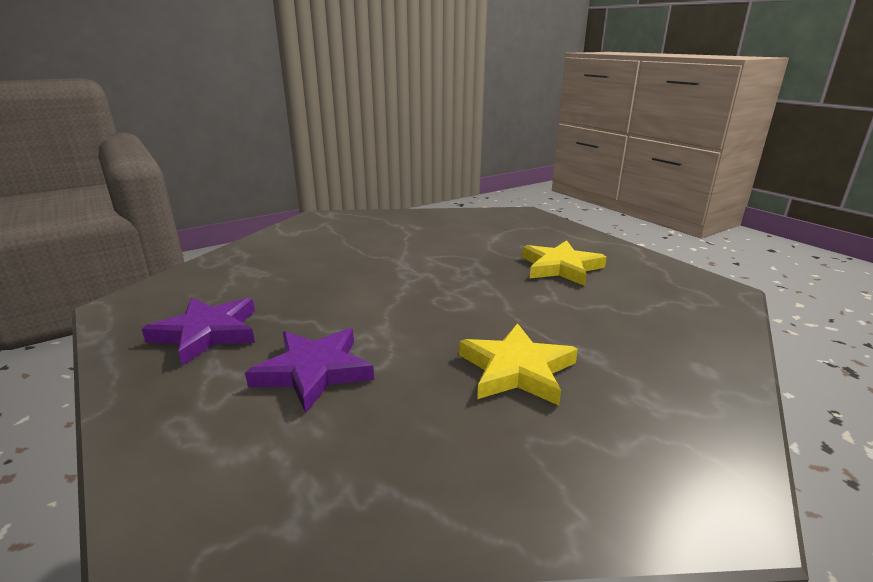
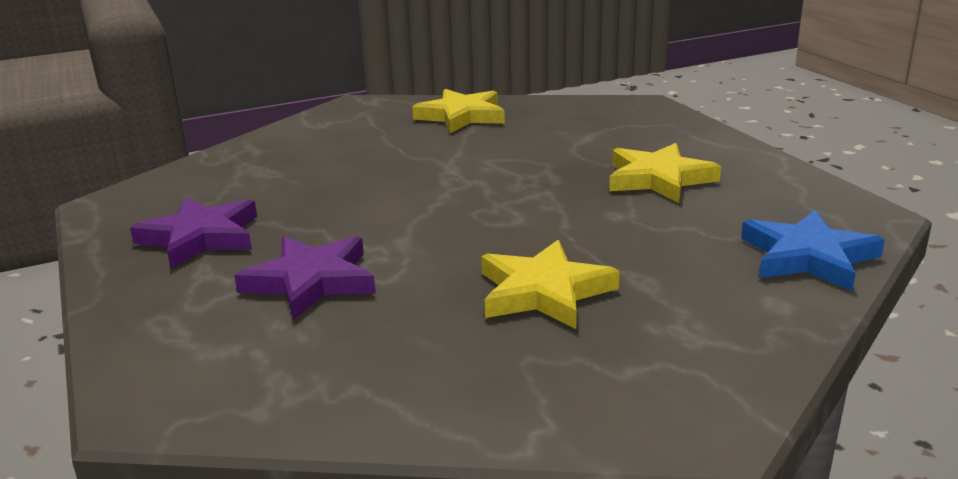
camera: 10 degrees right, 0 degrees up
none -> yellow star [412,89,505,133]
none -> blue star [741,210,885,291]

